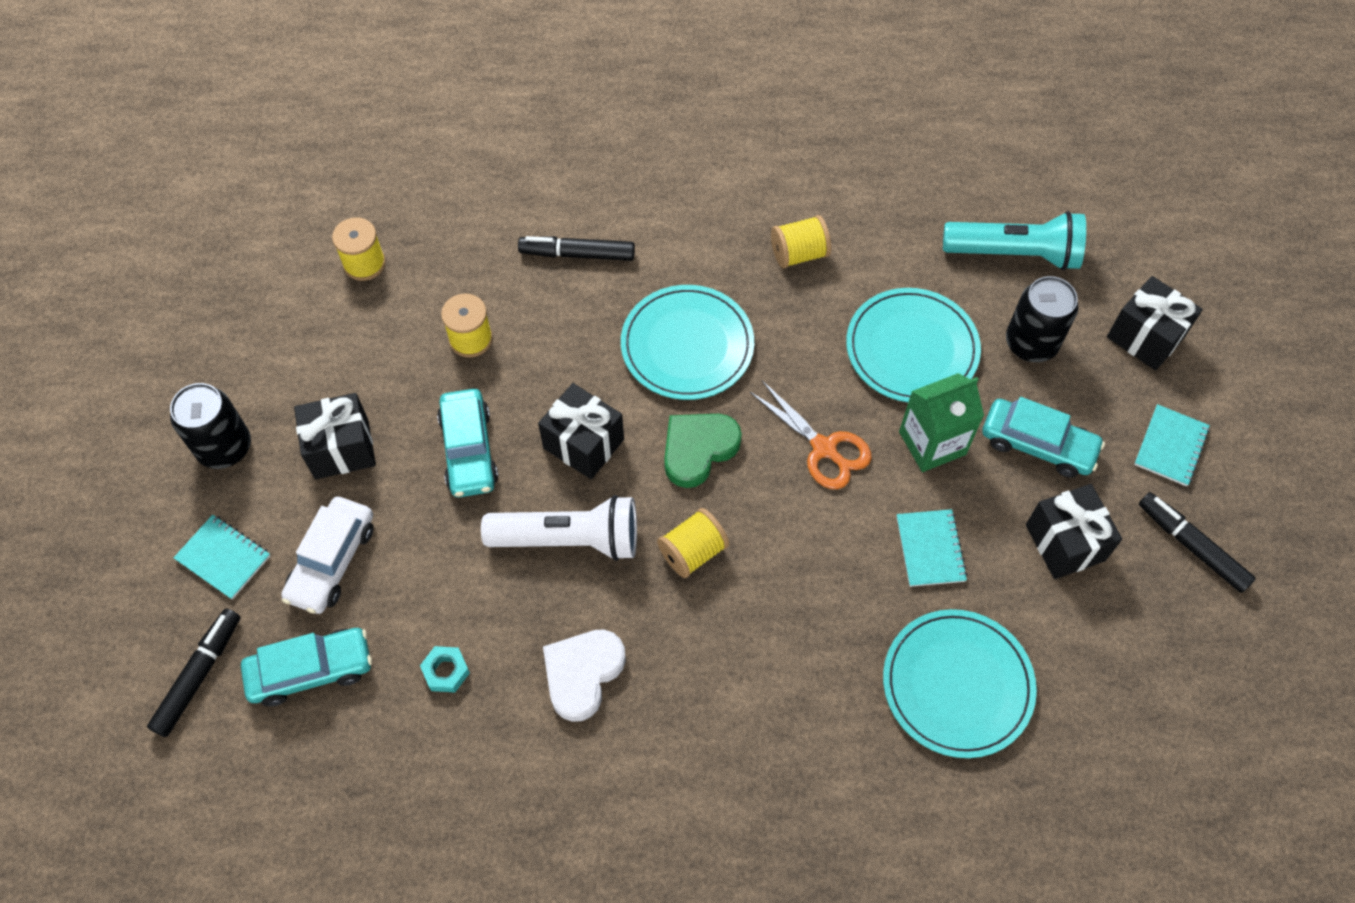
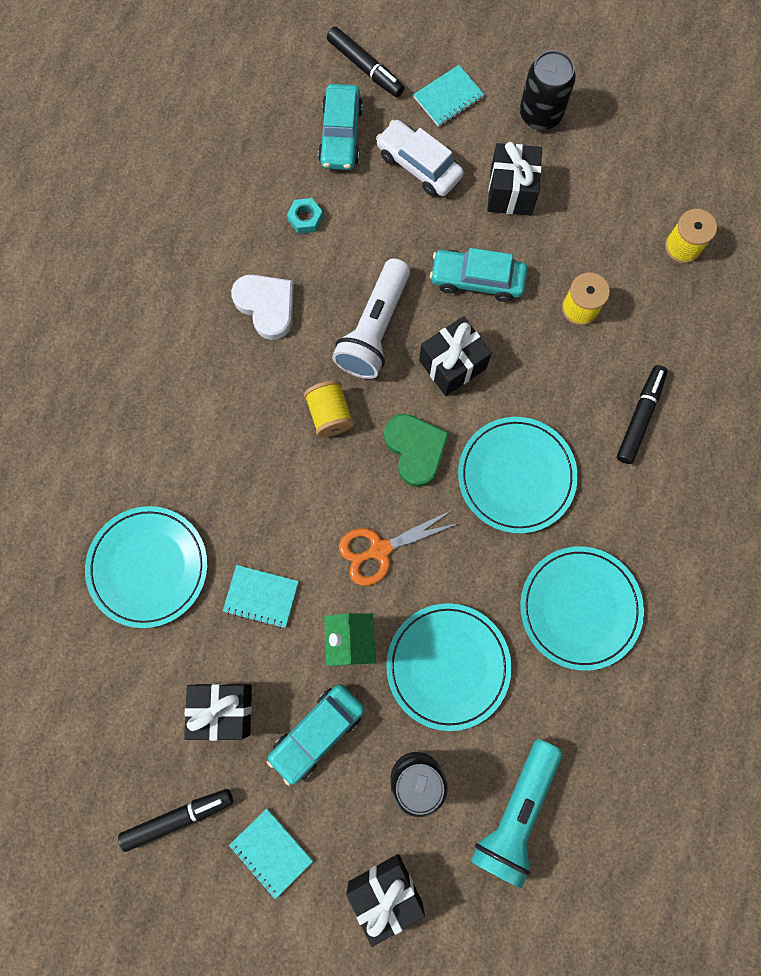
camera: 110 degrees right, 15 degrees up
yellow spool [771,215,831,268] -> turquoise plate [520,546,644,671]

